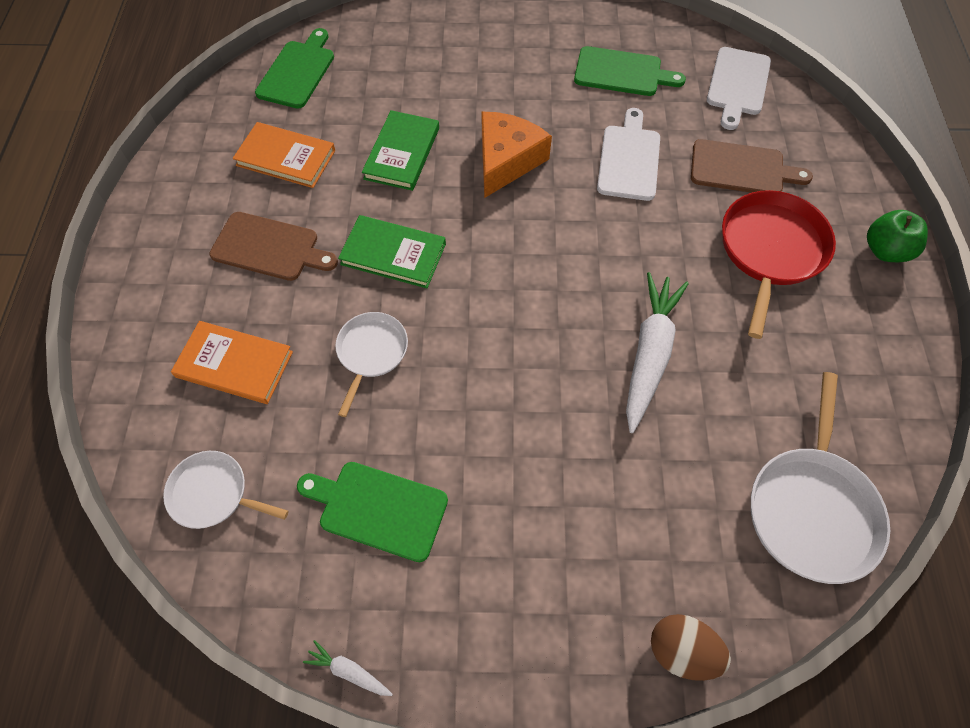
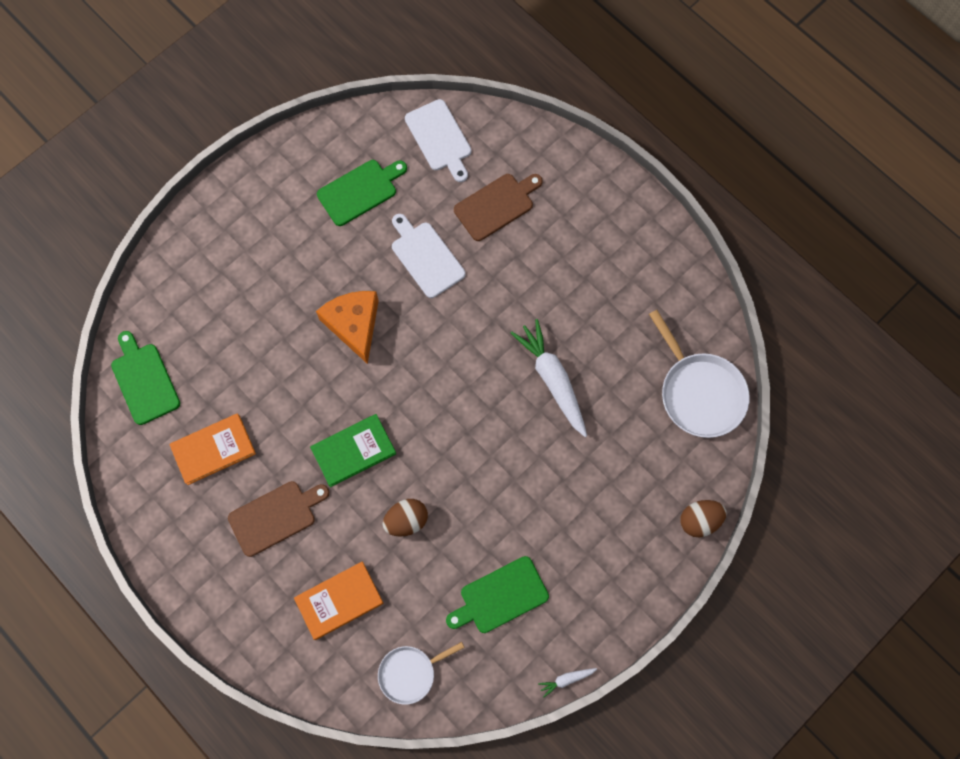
camera: 45 degrees left, 10 degrees up
white pan [335,312,408,417] -> brown egg [383,499,428,537]
green book [362,110,439,191] -> none
red pan [722,190,836,339] -> none
green apple [867,210,928,262] -> none

